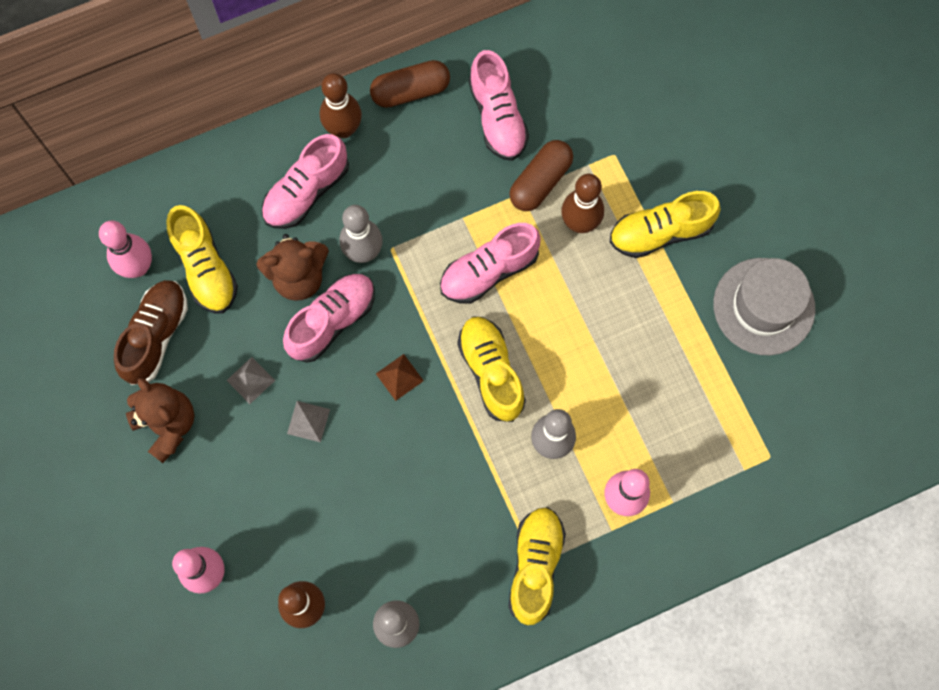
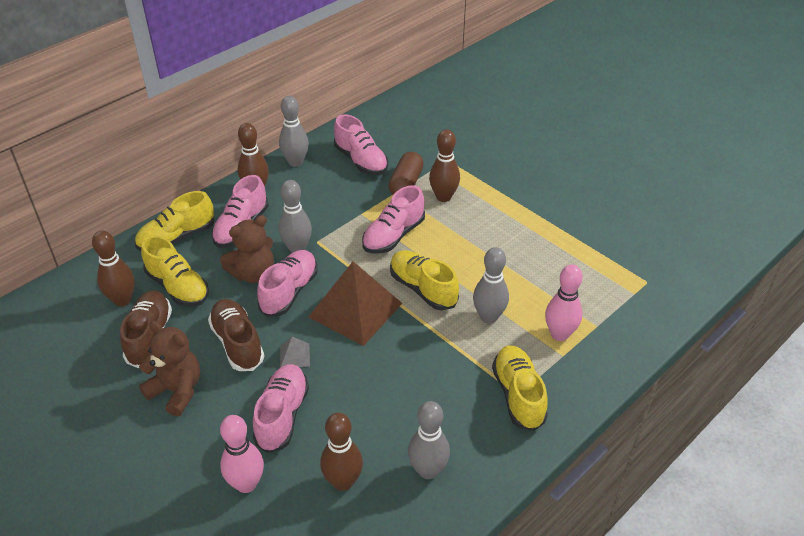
camera: 20 degrees left, 30 degrees down
pink bowling pin [99,221,152,278] -> brown bowling pin [92,230,135,306]
grey pyramid [226,357,275,404] -> brown shoe [208,299,264,371]
brown capsule [370,60,450,108] -> grey bowling pin [279,96,309,167]
brown pyramid [376,354,424,401] -> brown pyramid [309,262,402,346], size x2.41
yellow shoe [610,191,720,258] -> yellow shoe moved to [135,191,214,251]
grey hat [713,258,815,355] -> none
none -> pink shoe [253,364,309,453]

